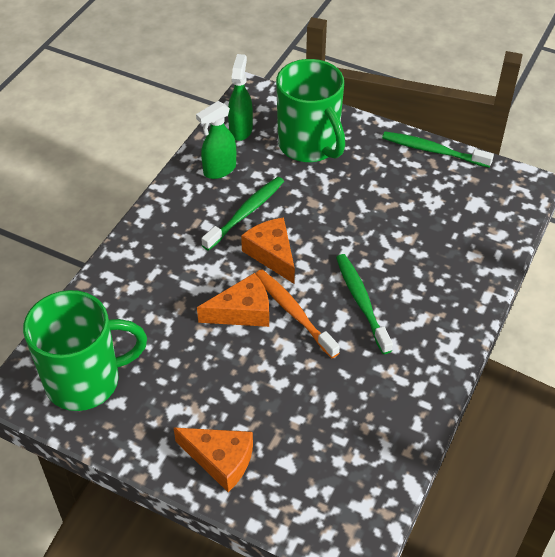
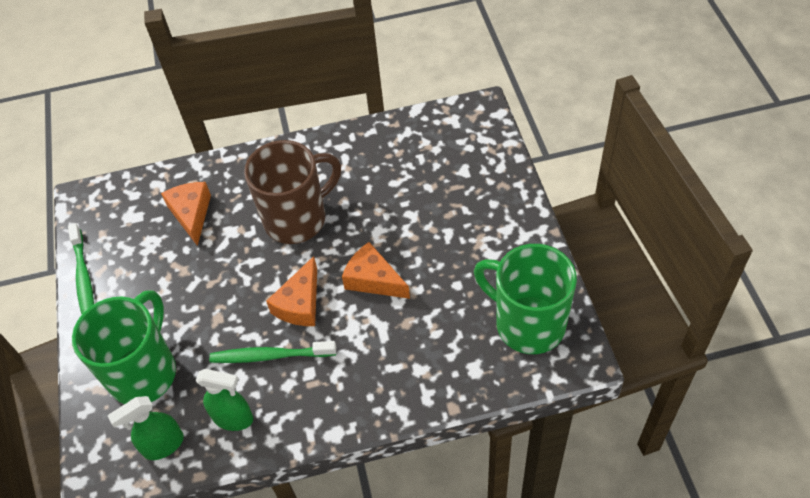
camera: 125 degrees left, 5 degrees up
orange cheese [174,428,253,492] -> orange cheese moved to [161,182,211,246]
orange toothbrush [255,269,340,358] -> none
green toothbrush [336,254,393,354] -> brown mug [244,140,341,244]

